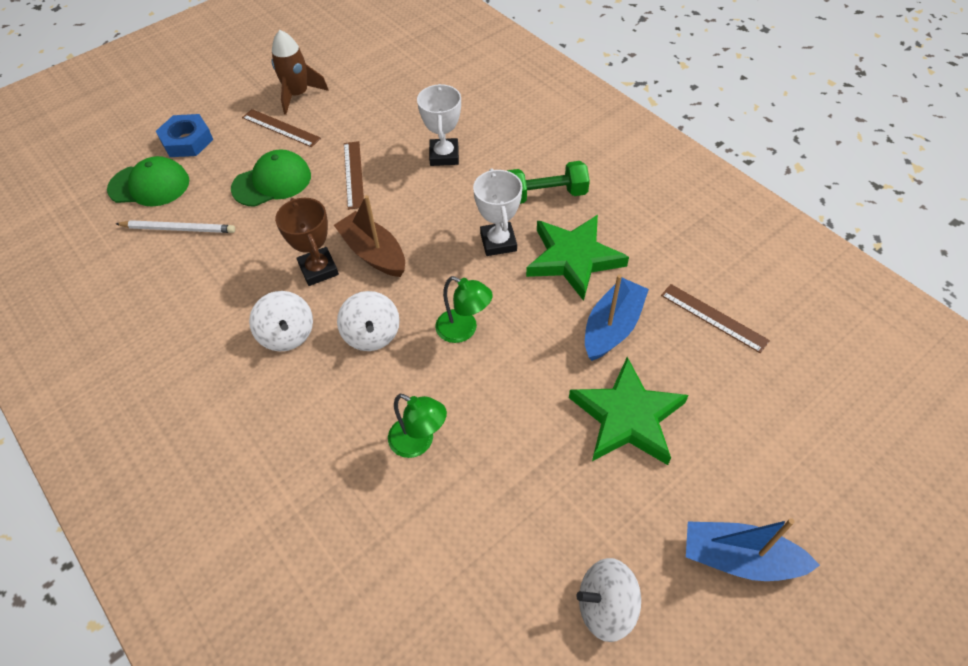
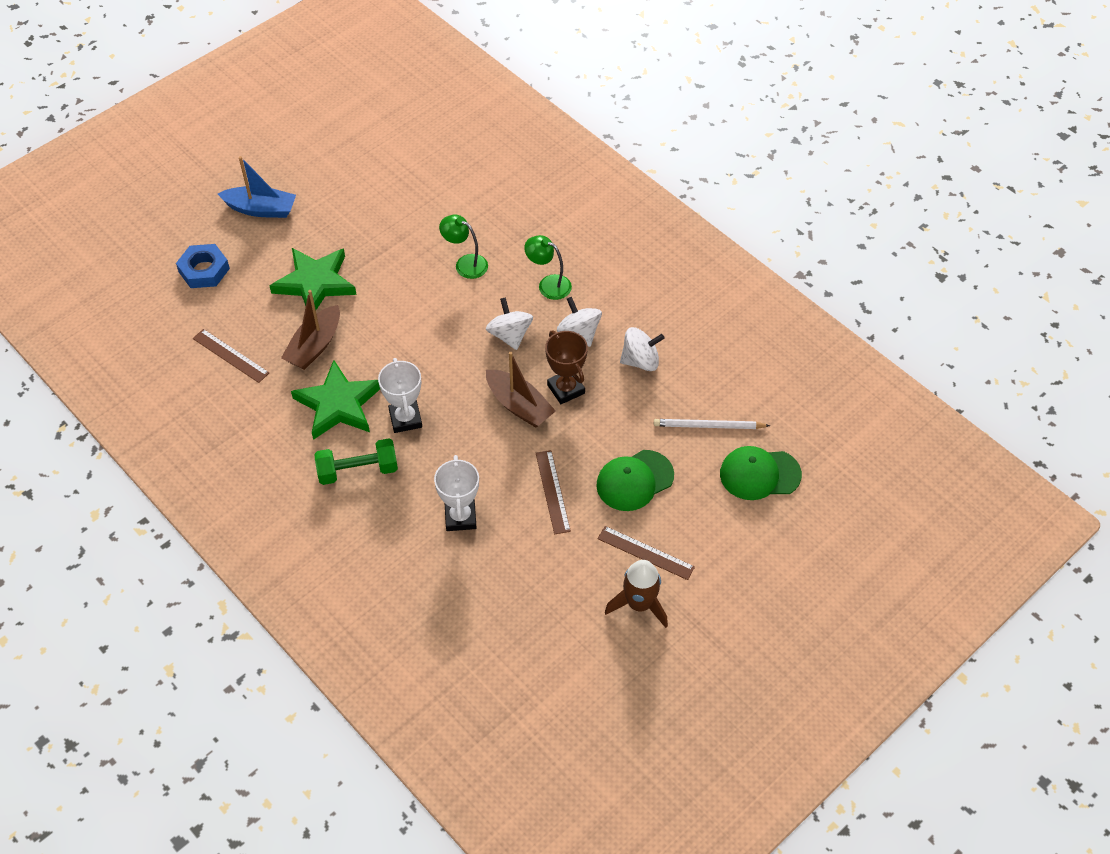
camera: 175 degrees right, 0 degrees up
blue nut [156,114,213,157] -> blue nut moved to [176,244,230,288]
green lamp [435,276,493,343] -> green lamp moved to [524,235,572,300]
white spinning top [576,558,641,642] -> white spinning top moved to [620,327,665,371]
blue boat [585,274,649,361] -> brown boat [281,290,340,370]

